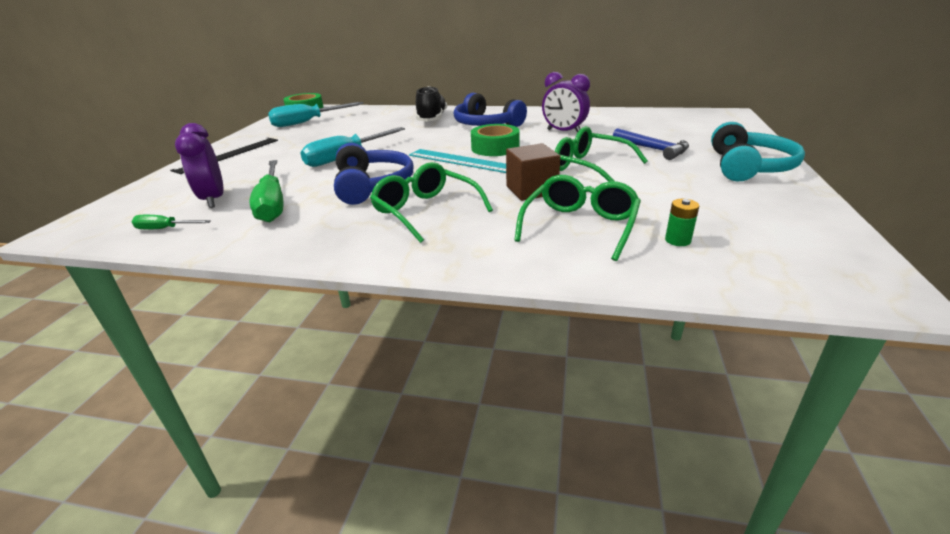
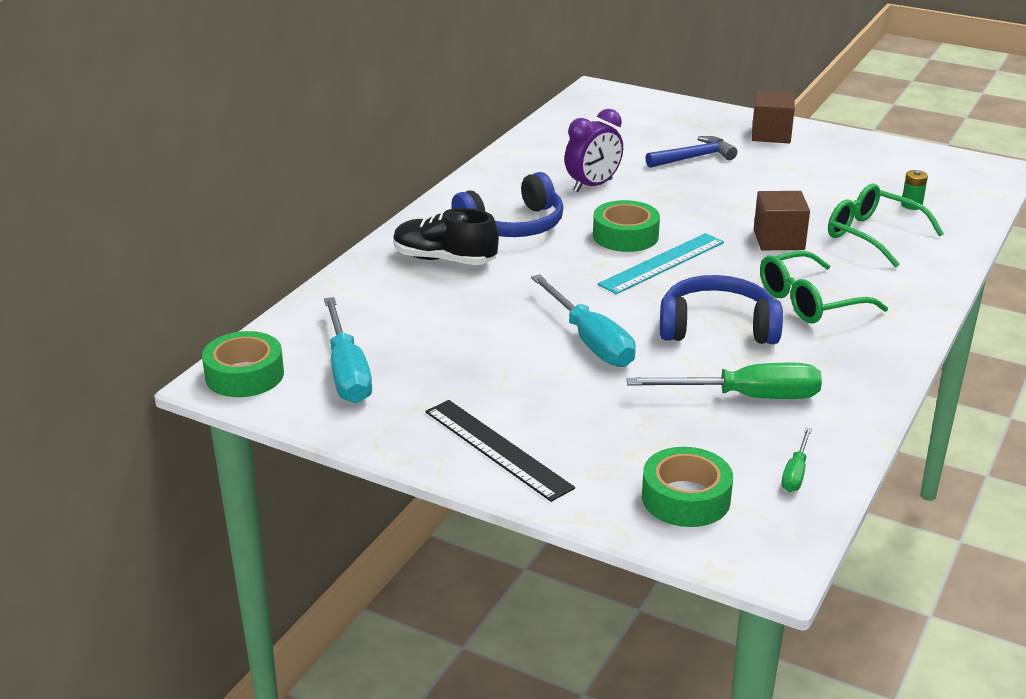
camera: 75 degrees left, 0 degrees up
purple clock [175,123,223,208] -> none
green glasses [555,126,648,182] -> none
turquoise headphones [711,122,805,181] -> brown cube [752,91,795,143]
none -> green tape [642,447,733,527]

